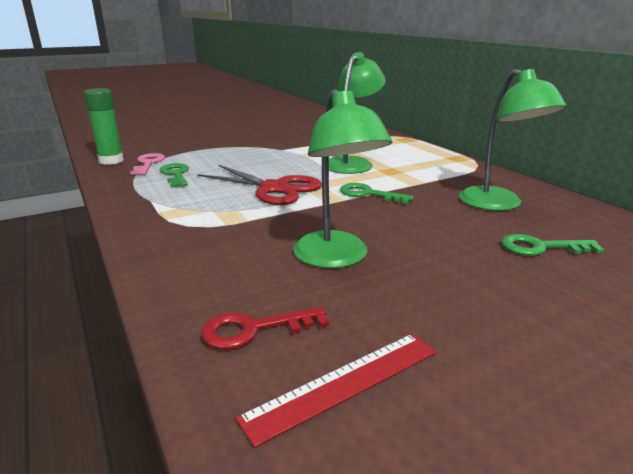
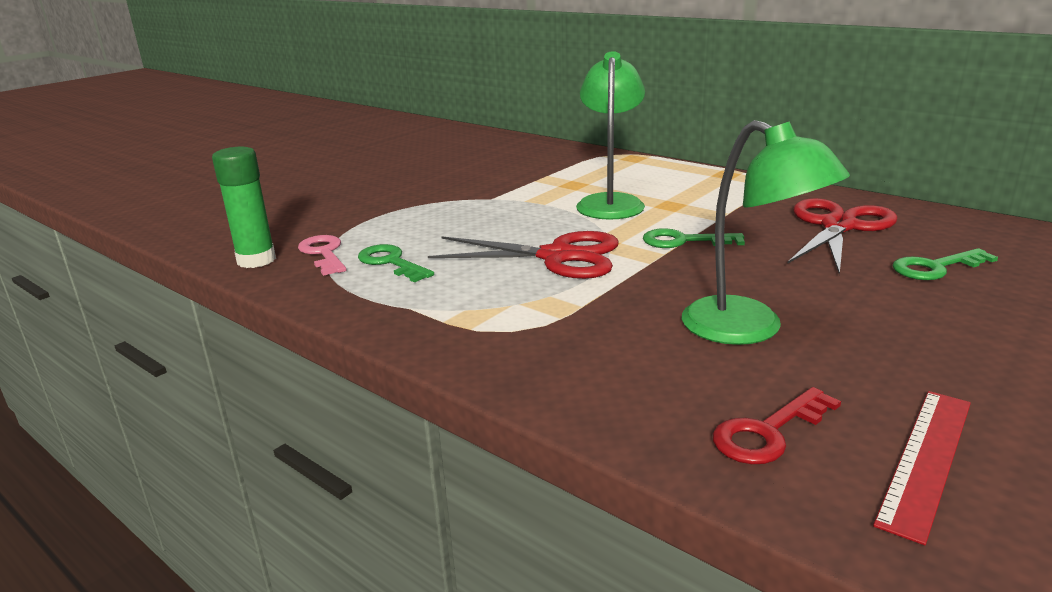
camera: 20 degrees left, 0 degrees up
green lamp [459,69,567,211] -> red scissors [788,198,898,274]

